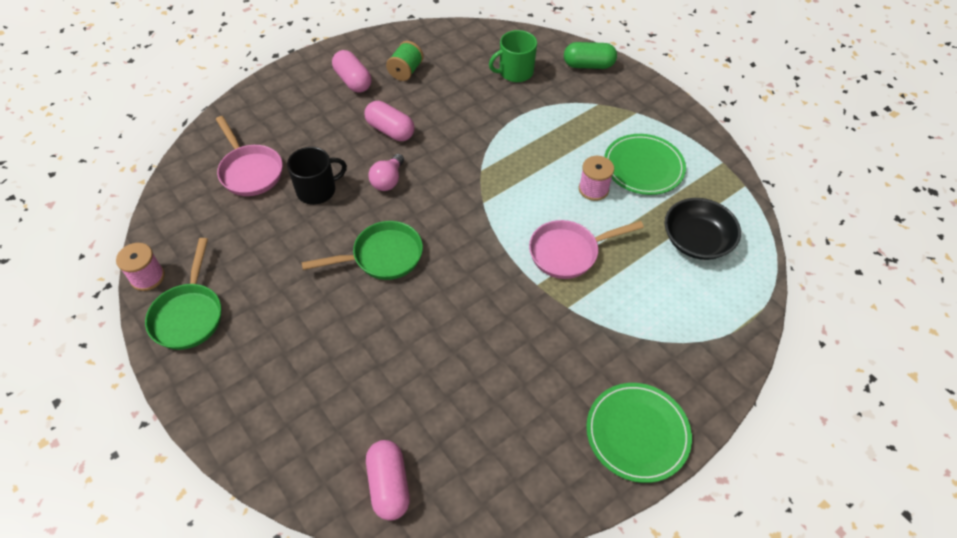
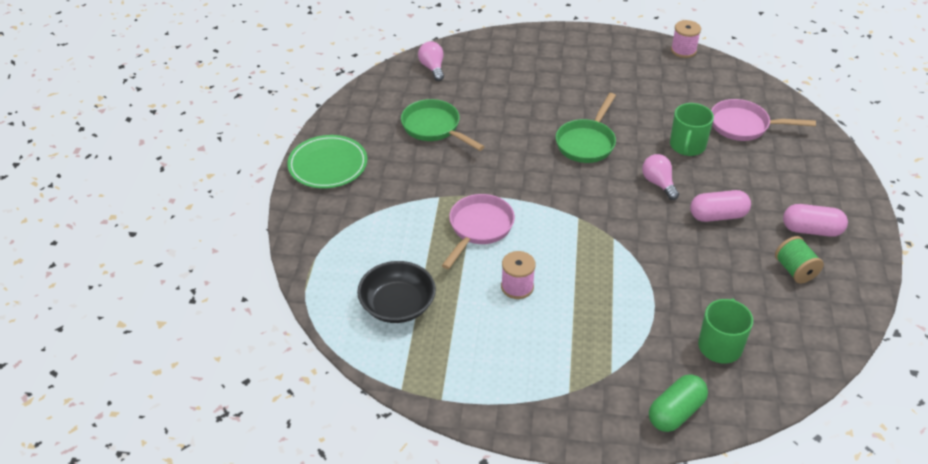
camera: 135 degrees right, 10 degrees down
green pan [145,238,221,350] -> green pan moved to [401,99,485,151]
black mug [287,147,347,205] -> green mug [670,103,714,156]
pink capsule [366,440,410,521] -> pink light bulb [418,41,444,81]
green plate [604,134,686,195] -> none

